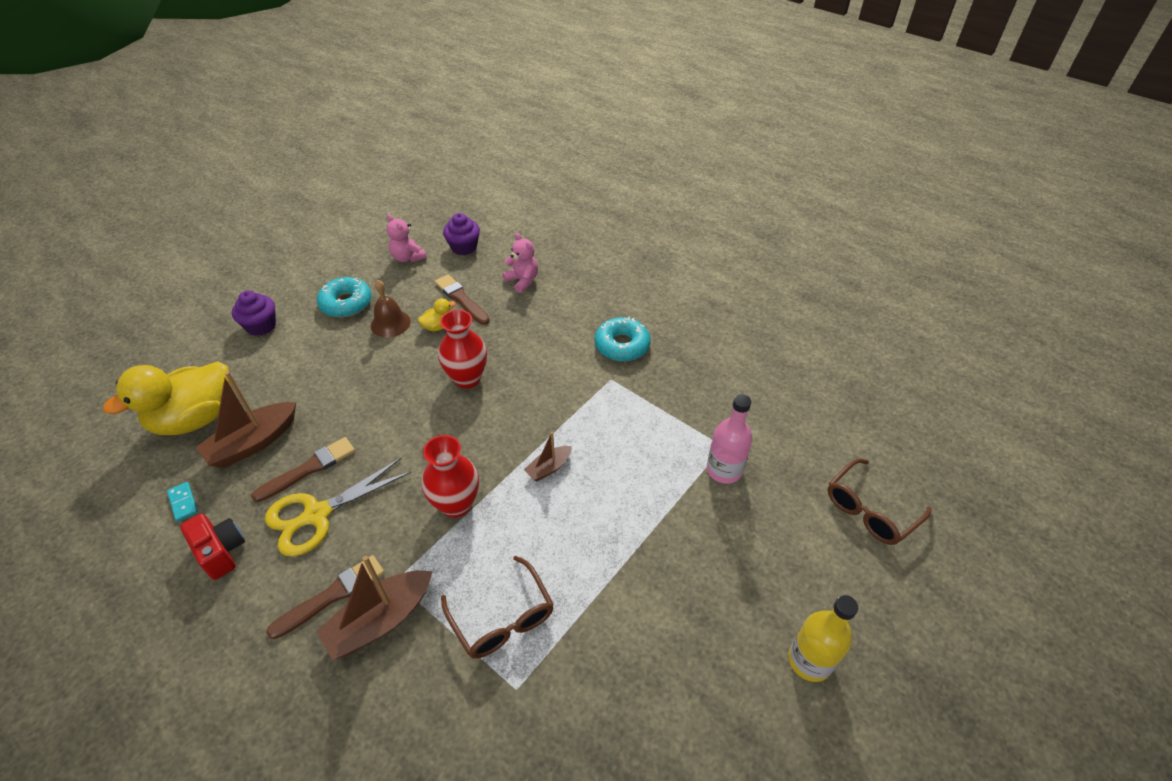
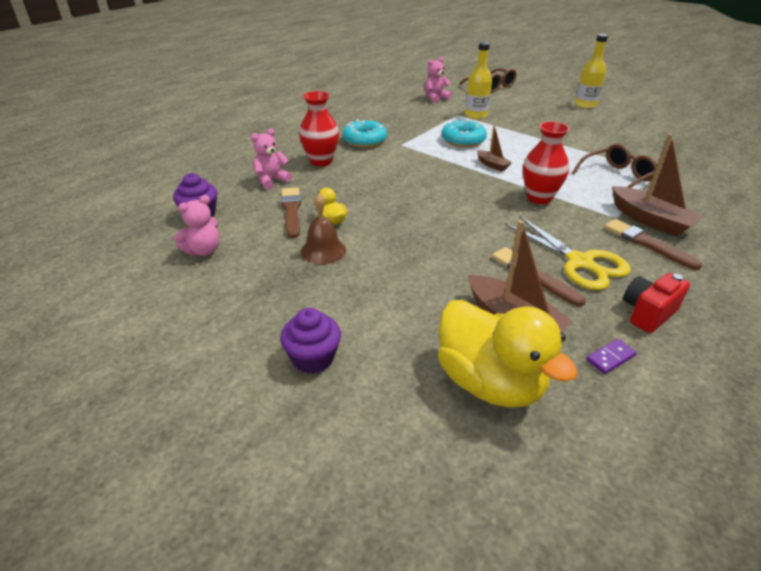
camera: 90 degrees left, 10 degrees down
turquoise domino [167,482,198,522] -> purple domino [586,339,637,374]
turquoise donut [317,277,372,318] -> turquoise donut moved to [441,119,487,147]
brown brush [435,274,490,325] -> brown brush turned 120 degrees clockwise [281,187,301,238]
red vase [438,310,487,389] -> red vase moved to [299,91,339,166]
pink bottle [707,394,753,484] -> yellow bottle [465,42,492,119]
none -> pink teddy bear [425,57,452,103]

